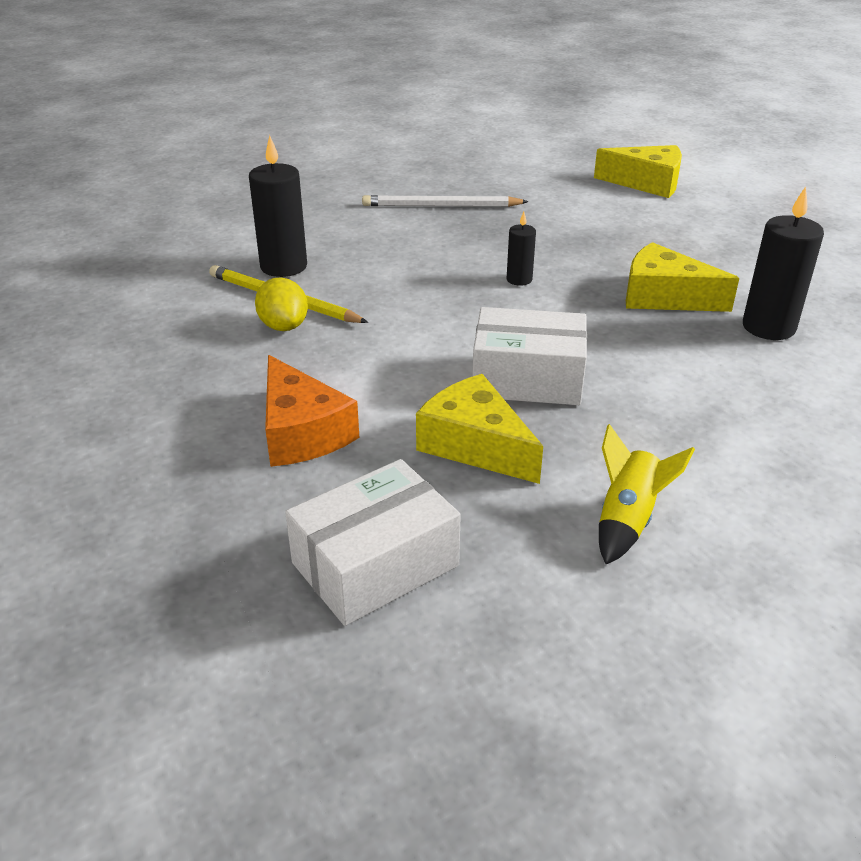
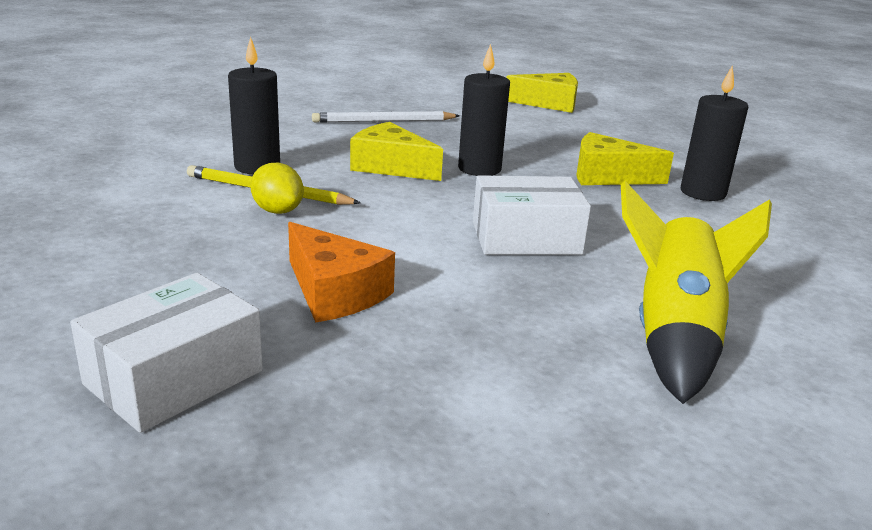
camera: 15 degrees left, 10 degrees down
white box [285,459,461,626] -> white box moved to [70,273,263,433]
yellow cheese [416,374,543,484] -> yellow cheese moved to [350,122,443,181]
black candle [507,212,536,286] -> black candle [458,44,510,176], size x1.85
yellow rocket [599,424,695,564] -> yellow rocket [621,181,772,404], size x1.78

